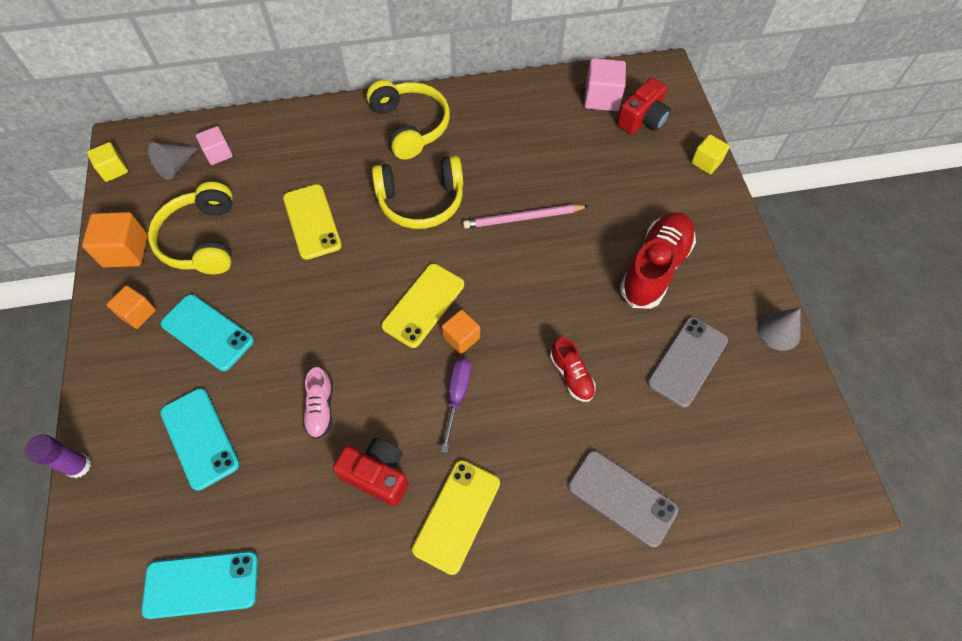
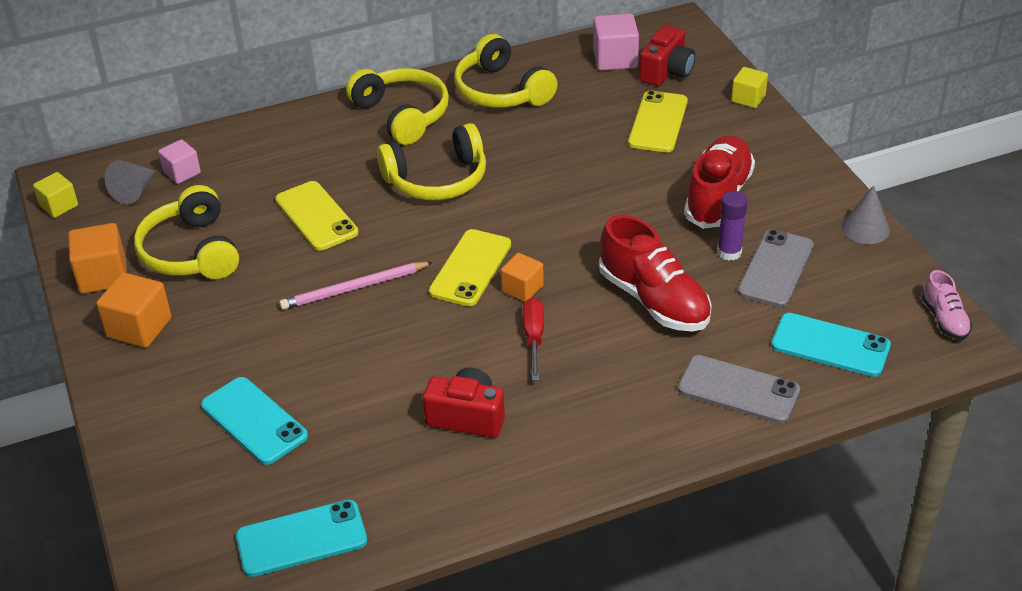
camera: 10 degrees left, 20 degrees down
purple glue stick [25,434,91,478] -> purple glue stick moved to [717,191,748,261]
orange cube [107,285,156,329] -> orange cube [96,273,172,348], size x1.54
turquoise phone [160,294,254,371] -> turquoise phone moved to [771,313,891,377]
pink shoe [303,367,333,439] -> pink shoe moved to [921,270,972,340]
yellow phone [412,460,500,575] -> yellow phone moved to [628,90,688,152]
purple screwdriver [441,358,471,453] -> red screwdriver [523,297,544,381]
pink pencil [463,204,588,229] -> pink pencil moved to [279,262,433,310]
red shoe [550,337,596,402] -> red shoe [599,215,712,332], size x1.93
none -> yellow headphones [454,34,558,108]

